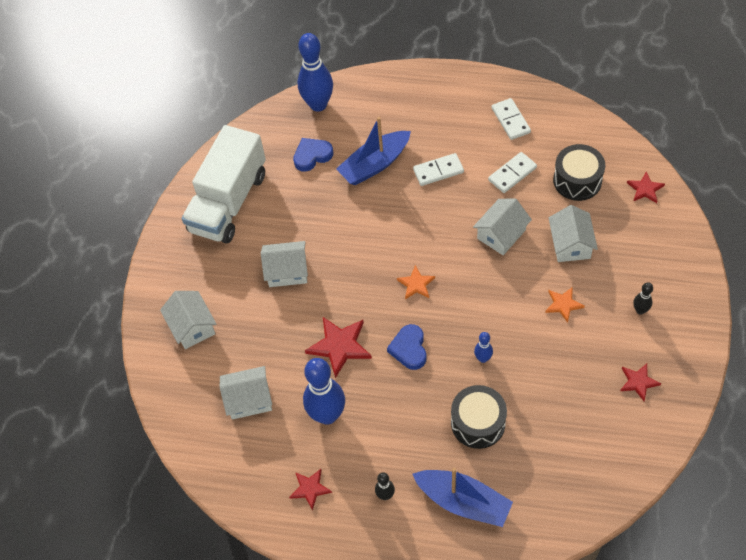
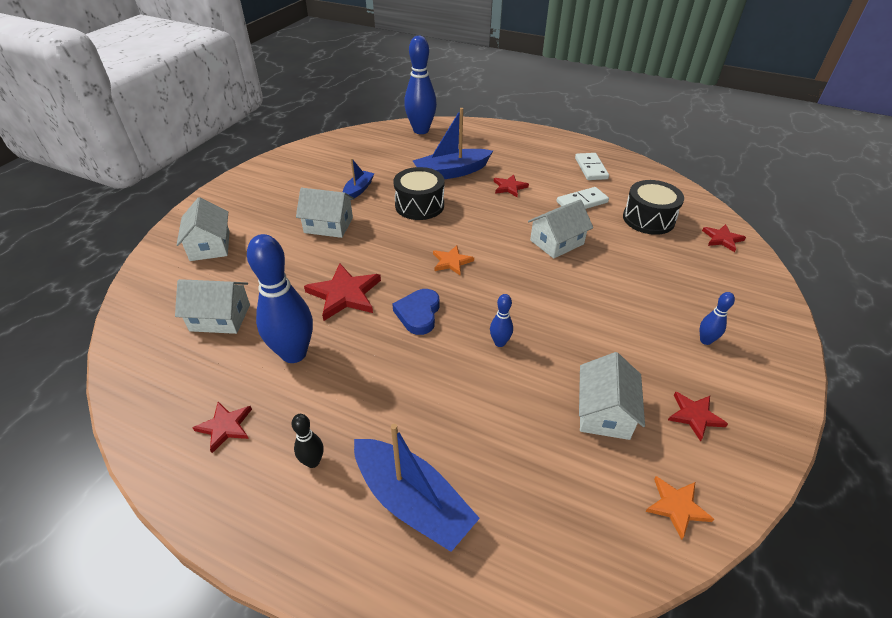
camera: 10 degrees right, 15 degrees down
white truck [182,125,266,243] -> none
blue heart [293,138,333,172] -> none
white domino [413,153,464,186] -> red star [494,175,529,197]
black drum [451,385,507,449] -> black drum moved to [393,167,444,220]
orange star [545,287,585,323] -> orange star moved to [645,476,714,540]
white house [549,205,598,262] -> white house moved to [579,352,645,440]
black bowling pin [633,282,653,315] -> blue bowling pin [700,292,735,345]
none -> blue boat [343,158,375,198]

